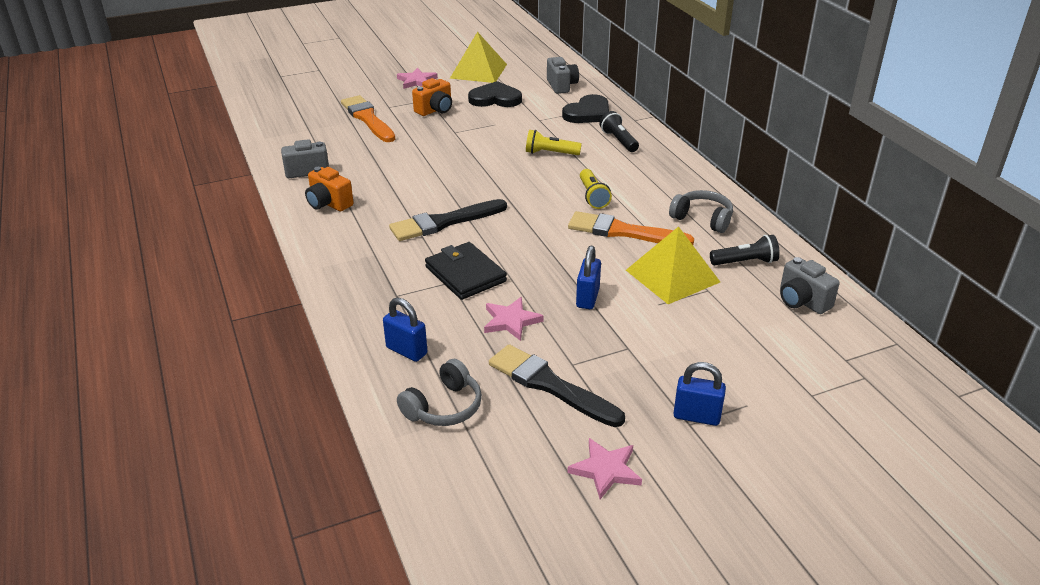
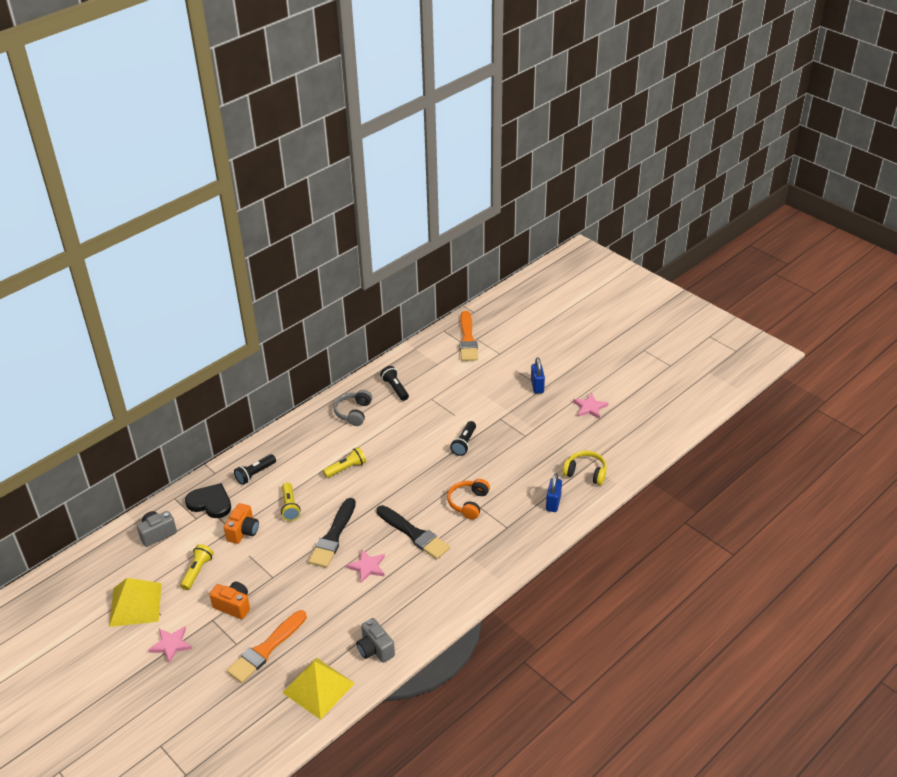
camera: 110 degrees left, 5 degrees up
orange camera [305,167,354,211] -> orange camera moved to [224,503,259,544]
grey headphones [397,359,482,426] -> yellow headphones [563,451,607,485]
black wallet [425,242,507,300] -> orange headphones [447,479,490,519]
black heart [468,81,522,107] -> yellow flashlight [180,544,214,590]
pink star [484,297,543,341] -> pink star moved to [346,549,385,583]
black brush [489,344,625,427] -> black brush moved to [308,498,356,568]
orange brush [568,211,694,245] -> orange brush moved to [459,311,478,361]
blue padlock [576,246,601,309] -> black flashlight [450,421,476,456]
yellow pyramid [626,226,720,304] -> yellow pyramid moved to [282,658,355,720]
grey camera [780,257,840,314] -> none

